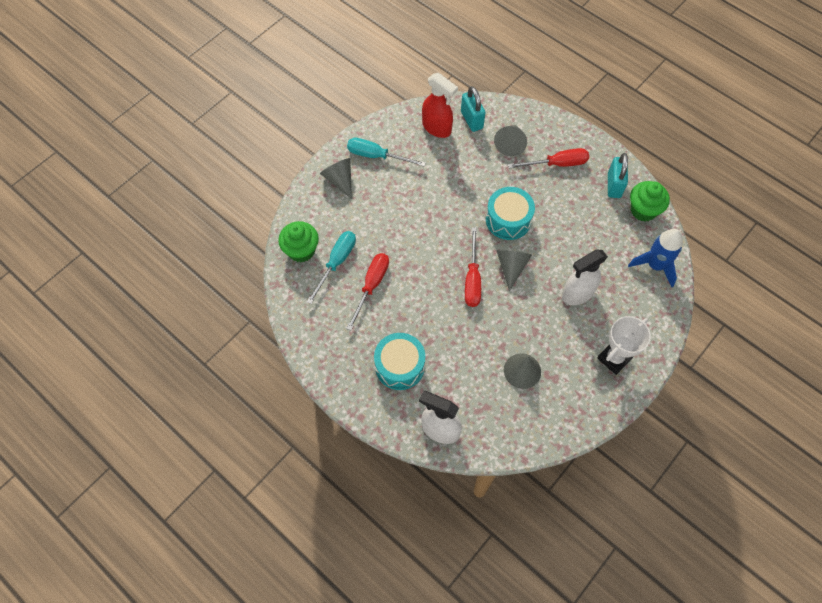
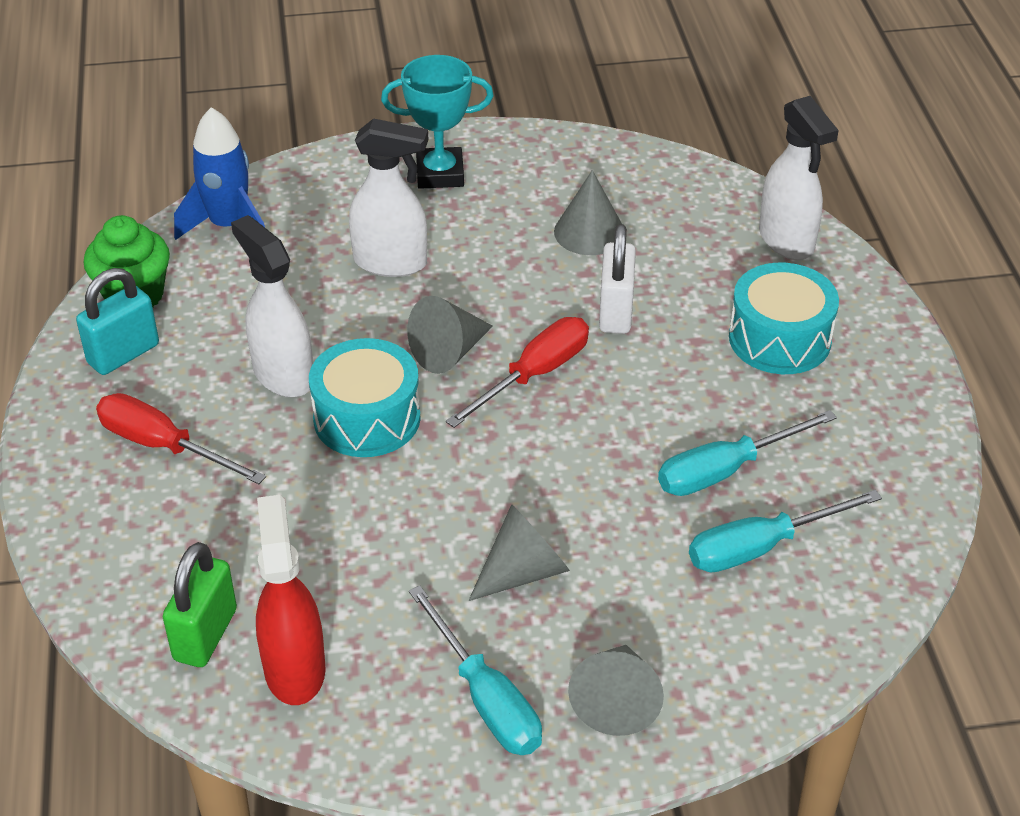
camera: 140 degrees left, 20 degrees down
green cupcake [278,221,319,262] -> none
red screwdriver [346,253,389,330] -> turquoise screwdriver [658,410,837,496]
turquoise padlock [461,86,485,132] -> green padlock [163,542,237,667]
grey cone [494,125,527,156] -> grey cone moved to [468,504,570,601]
white trophy [597,316,651,375] -> turquoise trophy [381,55,494,189]
none -> white spray bottle [231,215,313,398]
none -> white padlock [599,224,636,334]

